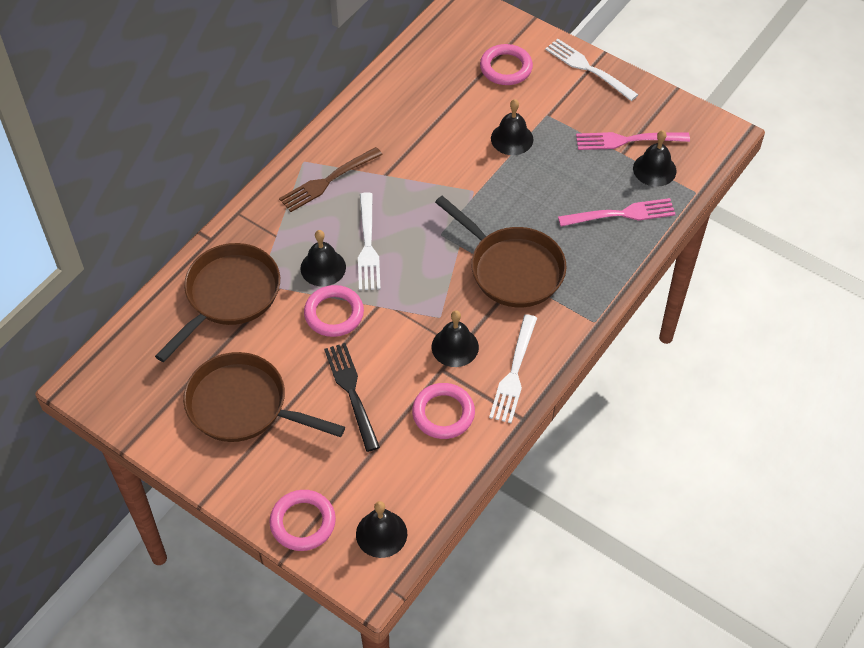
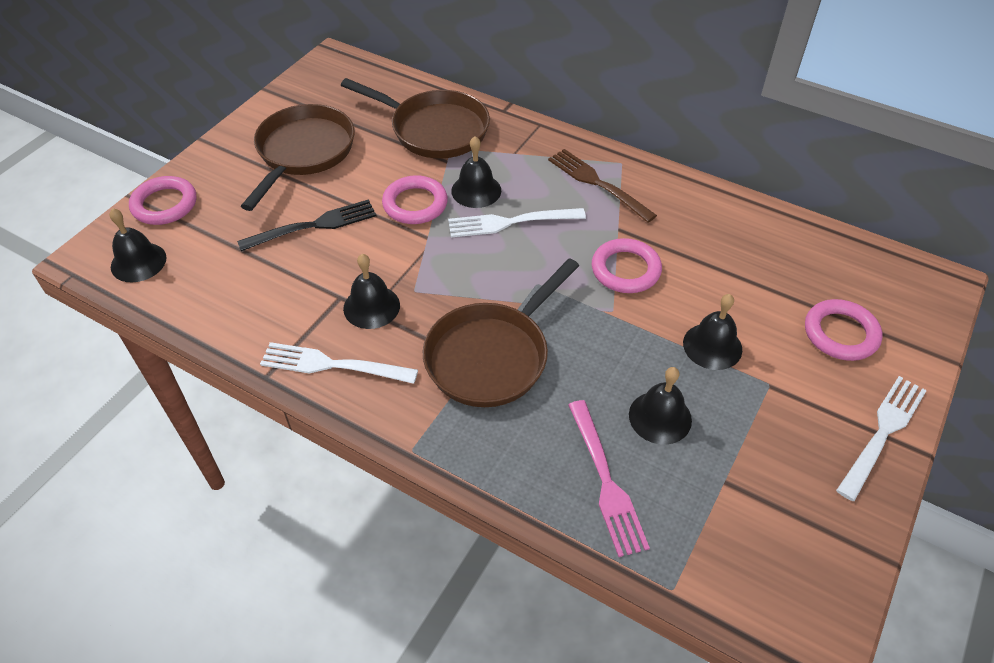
camera: 85 degrees right, 5 degrees down
pink ring [412,383,475,439] -> pink ring moved to [592,238,662,293]
pink fork [576,132,690,150] -> none
black bell [633,130,676,187] -> black bell moved to [629,367,692,445]

